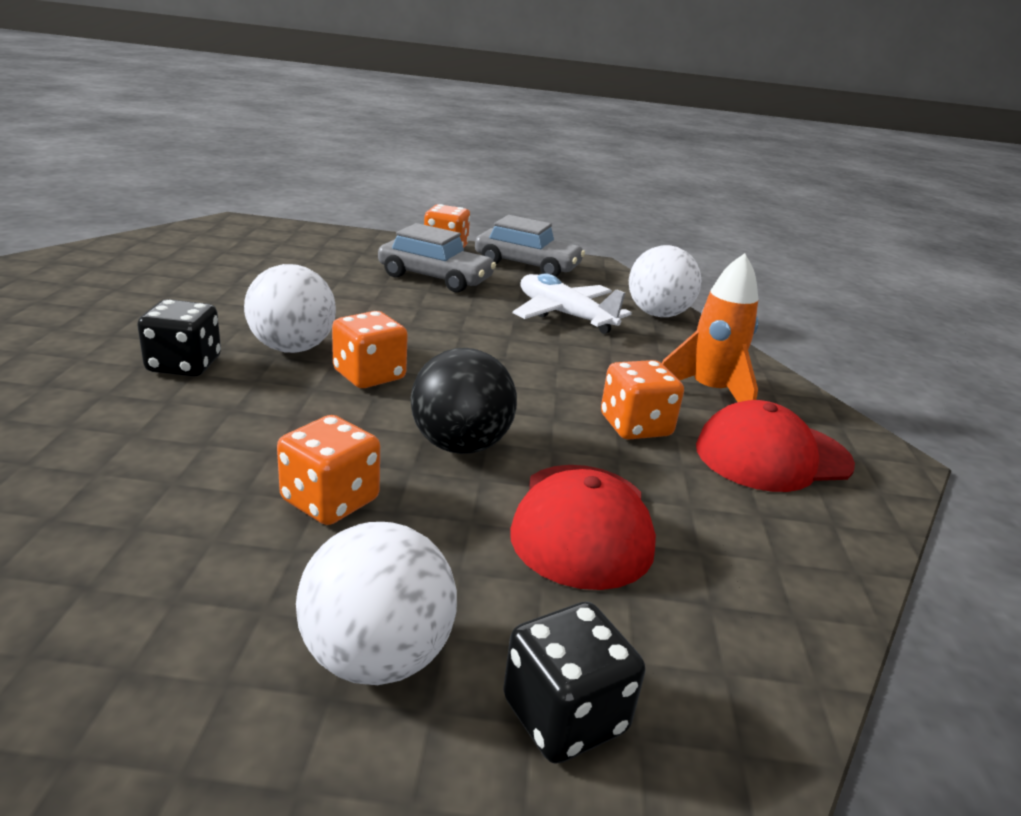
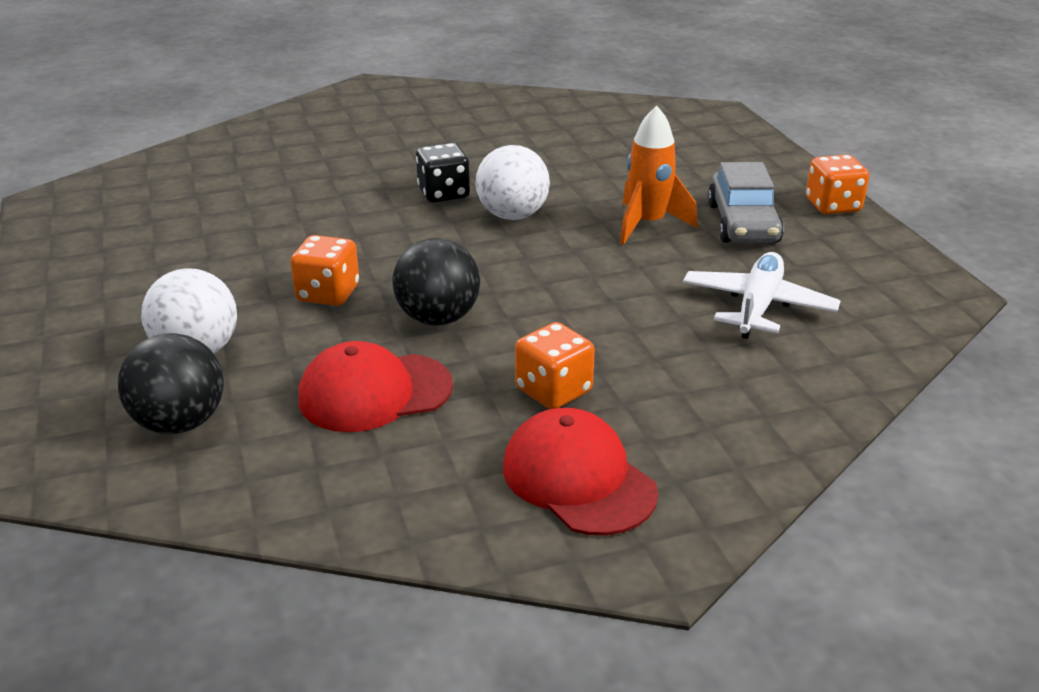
camera: 70 degrees right, 5 degrees up
orange dice [332,311,408,388] -> none
grey car [475,215,585,277] -> none
black dice [503,602,645,764] -> black ball [118,333,224,434]
white ball [629,245,701,317] -> none
orange rocket [662,253,758,402] -> orange rocket moved to [620,106,697,245]

